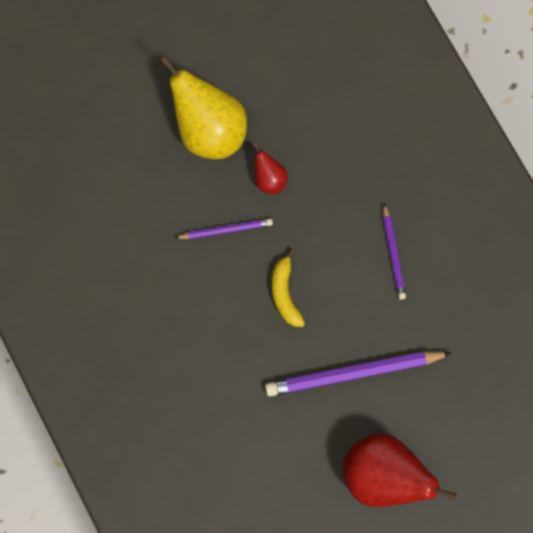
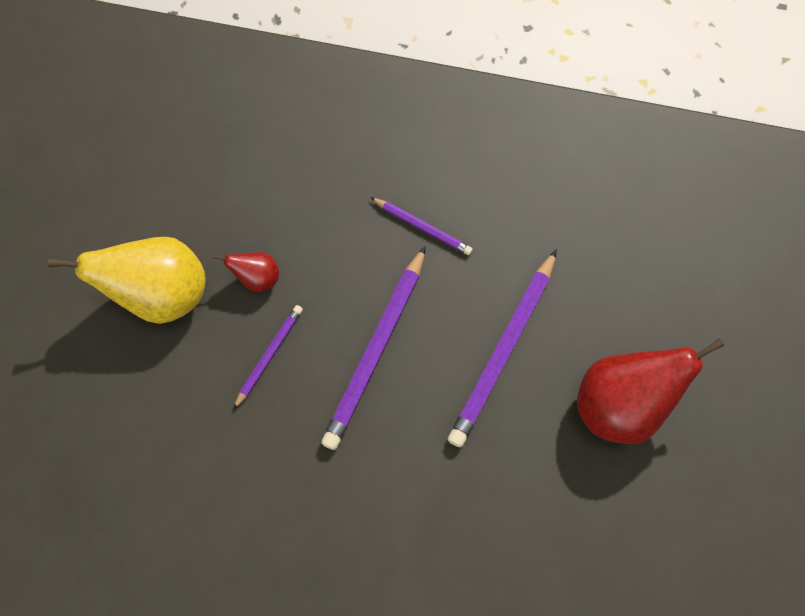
camera: 50 degrees left, 5 degrees down
yellow banana [272,249,305,327] -> purple pencil [321,246,426,450]

